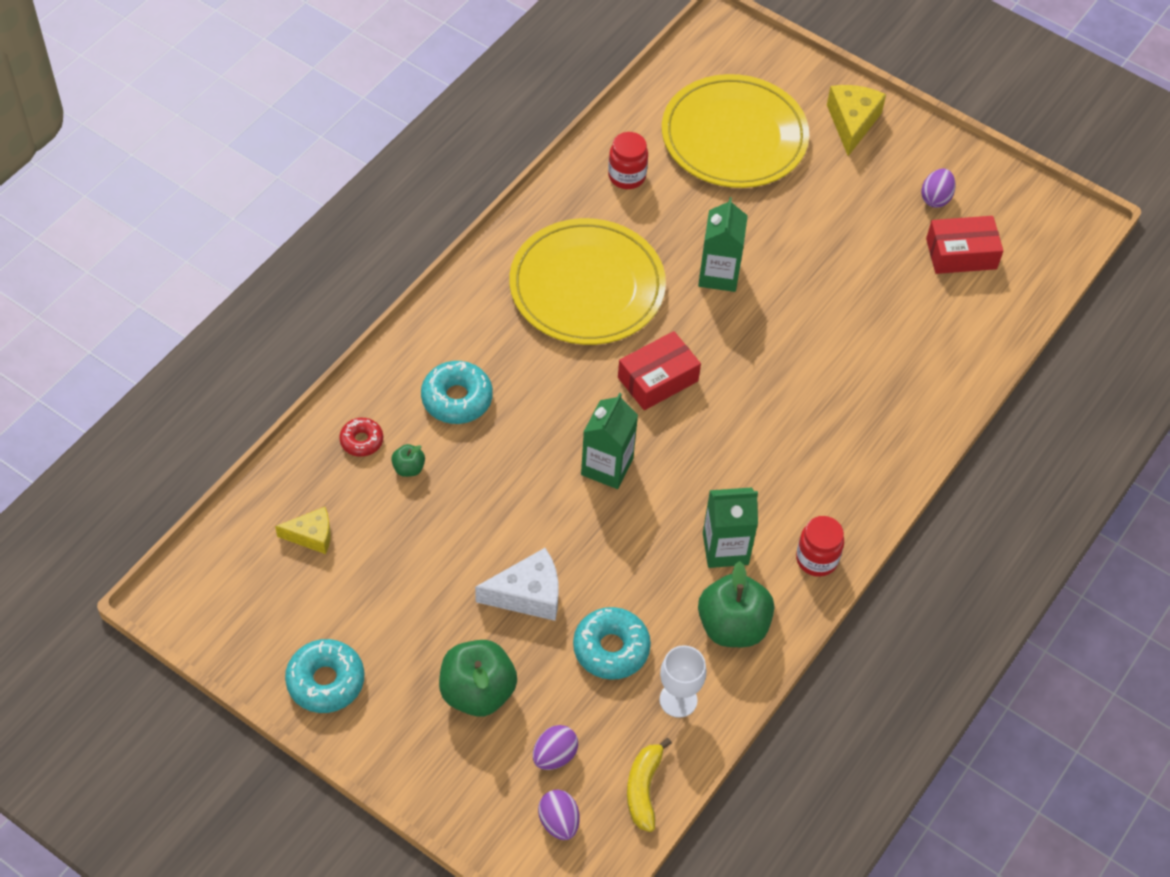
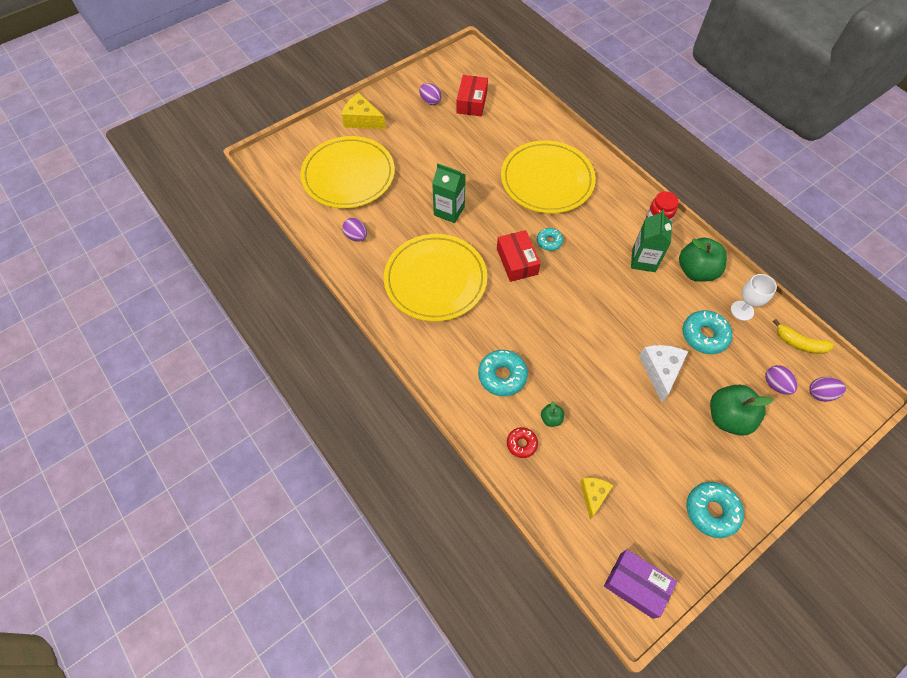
camera: 70 degrees left, 5 degrees up
green carton [581,393,638,489] -> none
red jar [608,132,648,189] -> purple egg [342,218,367,241]
none -> yellow plate [501,140,596,213]
none -> turquoise donut [537,228,563,251]
none -> purple box [604,549,677,619]

